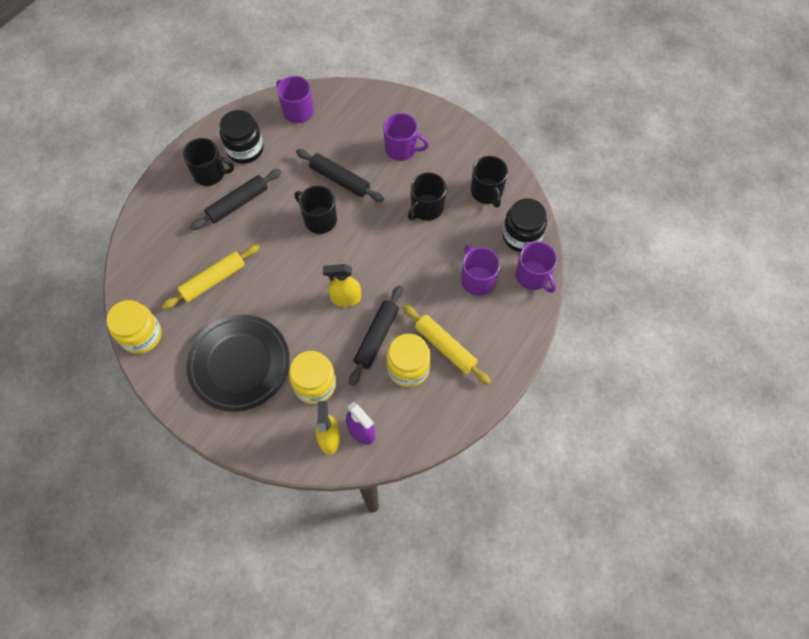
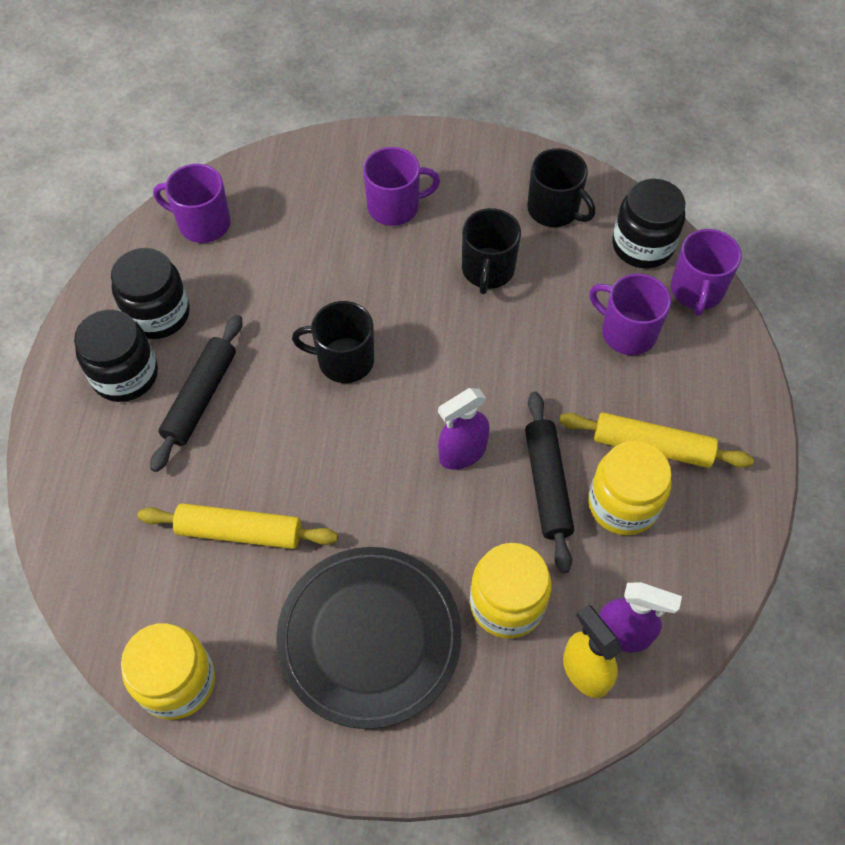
camera: 30 degrees left, 5 degrees down
yellow rolling pin [162,245,260,310] -> yellow rolling pin turned 75 degrees clockwise [137,503,338,549]
black mug [183,138,234,186] -> black jar [74,309,158,402]
black rolling pin [296,149,384,202] -> none
yellow spray bottle [323,264,361,307] -> purple spray bottle [438,388,490,470]
purple mug [516,242,557,293] -> purple mug turned 75 degrees clockwise [671,229,742,316]

